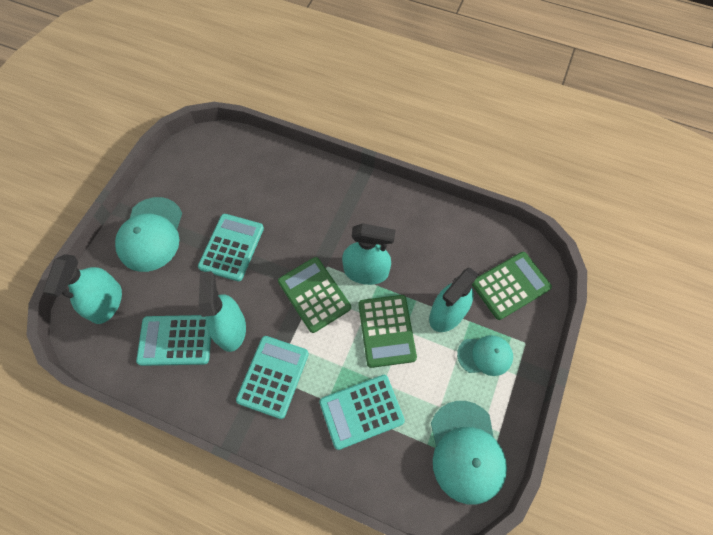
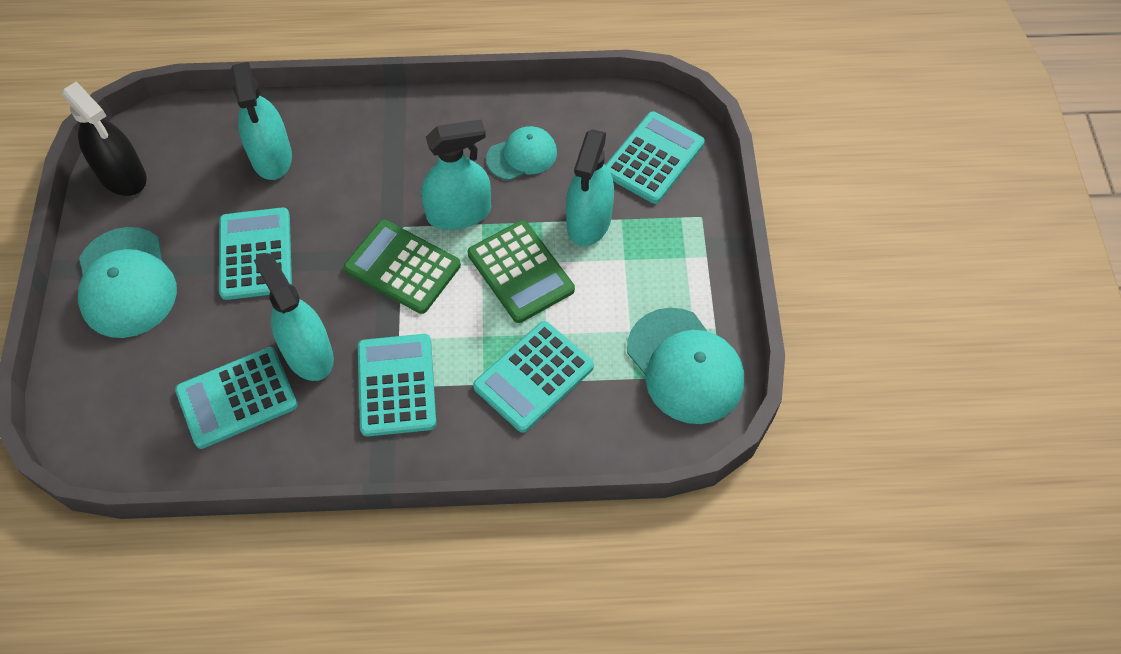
camera: 25 degrees left, 5 degrees down
turquoise spray bottle [43,254,122,324] -> turquoise spray bottle moved to [231,62,292,180]
turquoise cap [457,335,513,376] -> turquoise cap moved to [486,126,557,180]
green calculator [472,252,552,320] -> turquoise calculator [605,111,705,204]
none -> black spray bottle [62,81,147,196]

